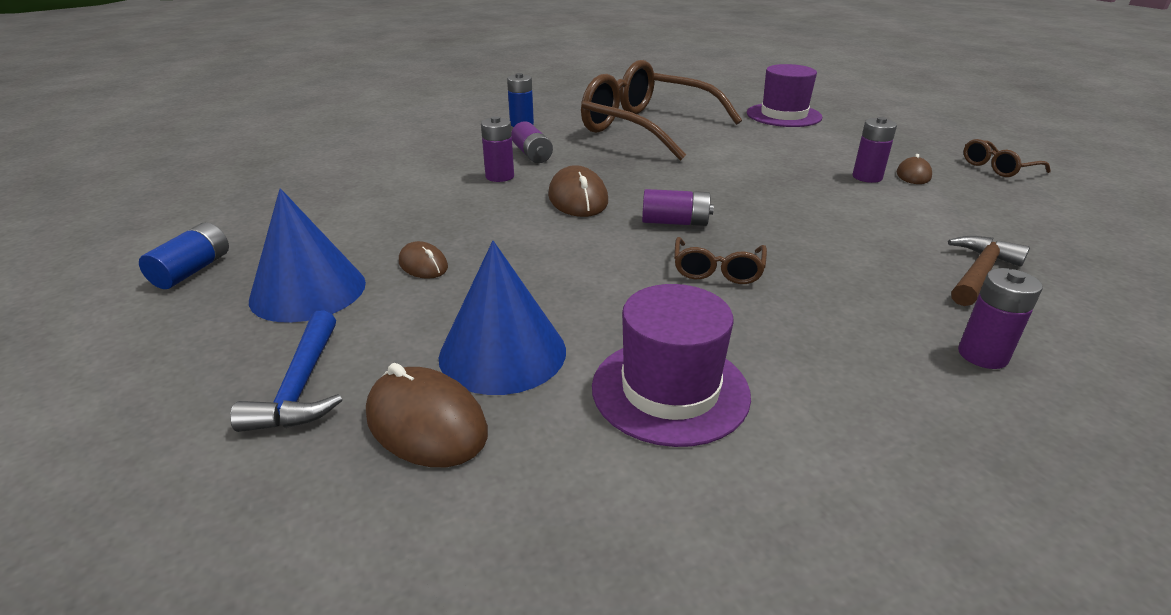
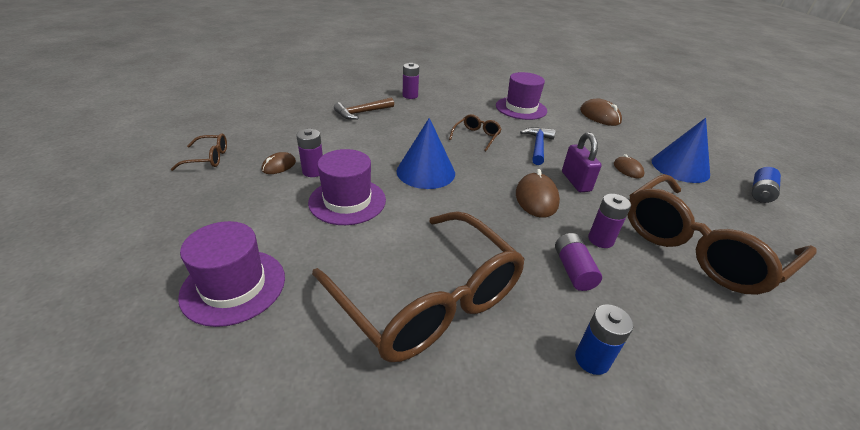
camera: 165 degrees left, 5 degrees up
blue hammer [230,310,342,432] -> blue hammer moved to [520,127,556,165]
blue cone [439,241,566,395] -> blue cone moved to [396,118,455,189]
purple battery [642,189,714,226] -> none
none -> purple hat [308,149,386,225]
none -> purple padlock [562,132,602,192]
none -> brown glasses [628,174,817,295]

